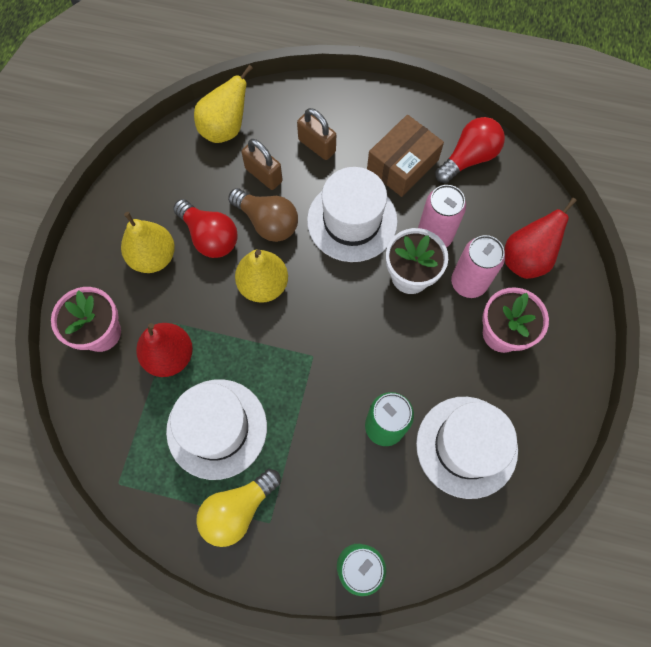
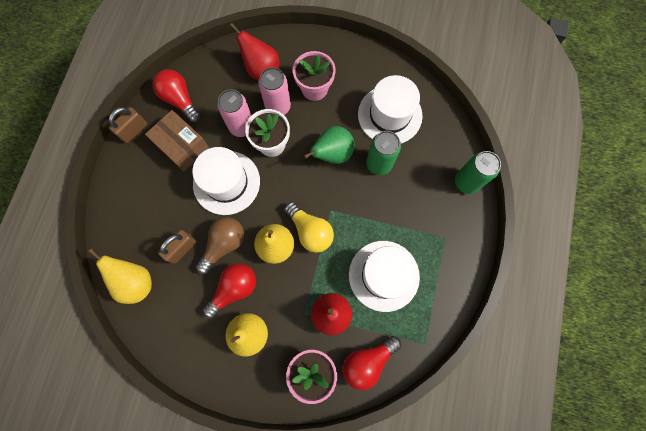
camera: 90 degrees left, 5 degrees up
yellow light bulb [196,469,281,547] -> yellow light bulb moved to [284,202,334,253]
brown padlock [297,108,336,160] -> brown padlock moved to [108,107,147,143]
none -> green pear [304,126,354,164]
none -> red light bulb [343,336,401,390]

